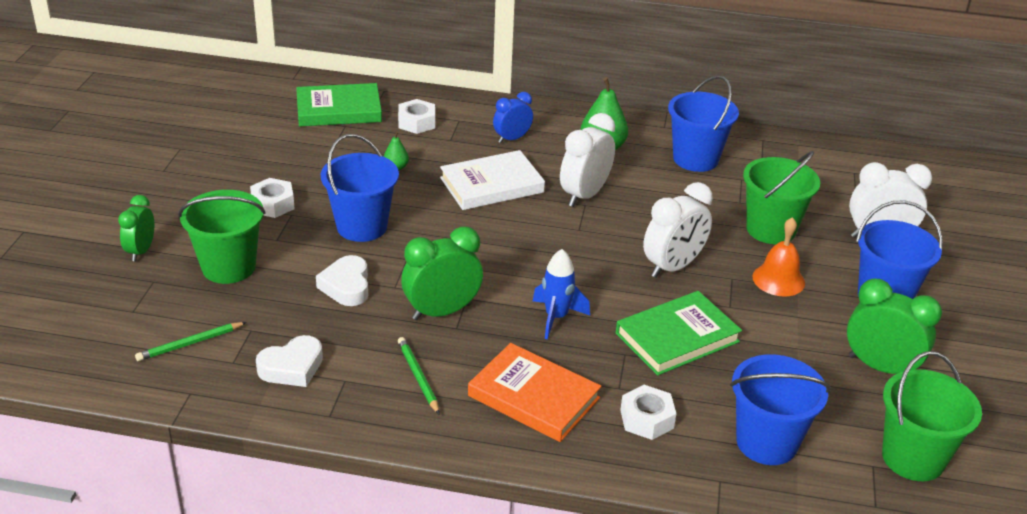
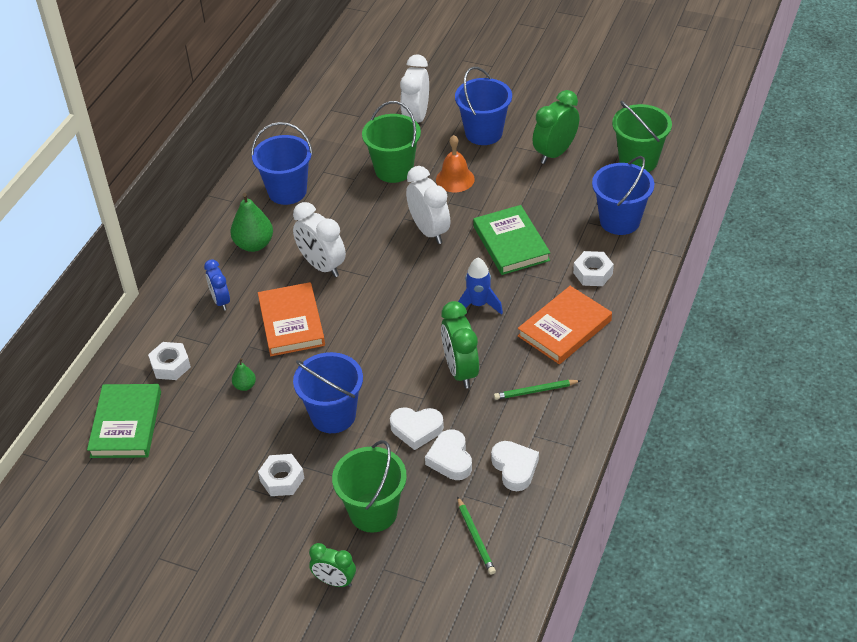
camera: 75 degrees left, 10 degrees up
white book [440,150,545,210] -> orange book [258,282,325,356]
none -> white heart [425,429,472,480]

